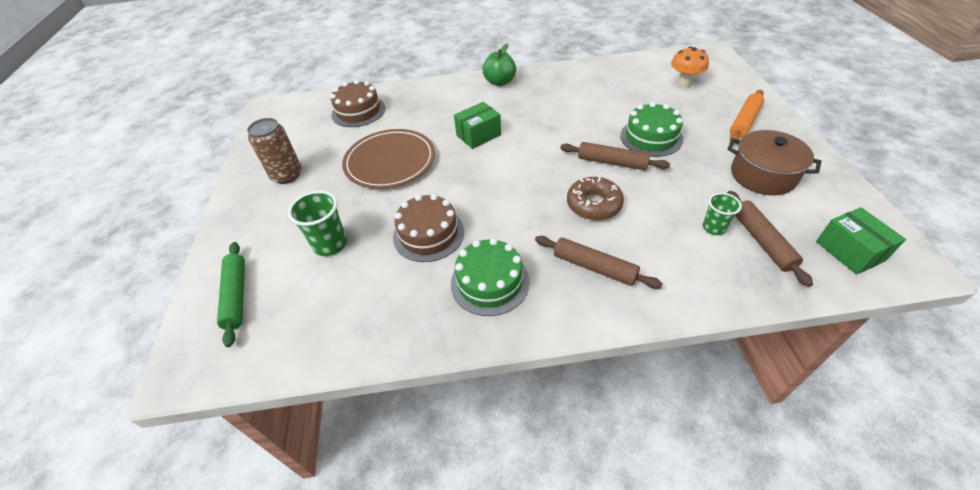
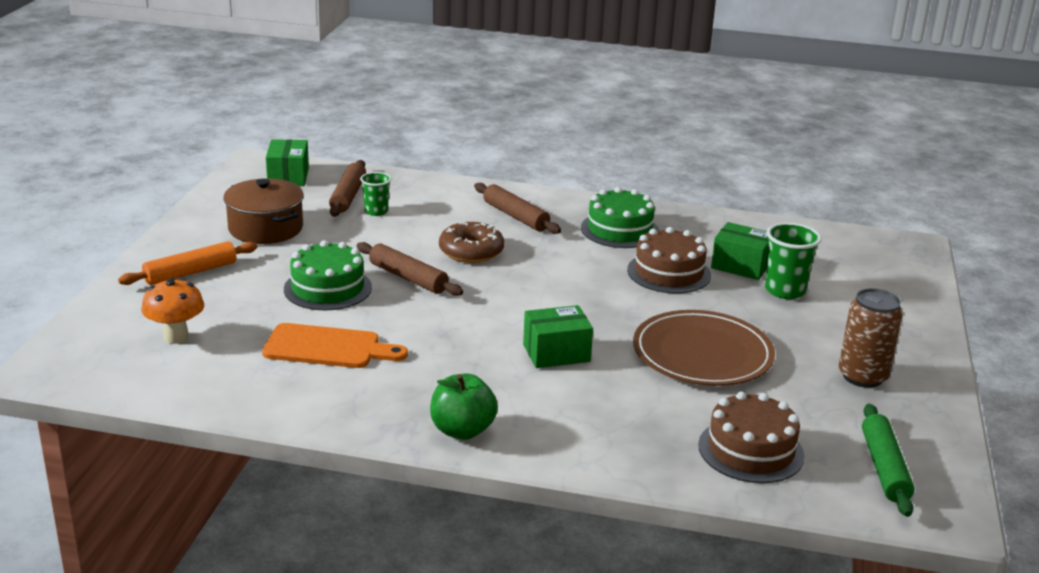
camera: 165 degrees left, 20 degrees down
green rolling pin [217,242,245,347] -> green rolling pin moved to [862,404,915,517]
none -> orange cutting board [262,323,408,368]
none -> green box [711,222,769,280]

